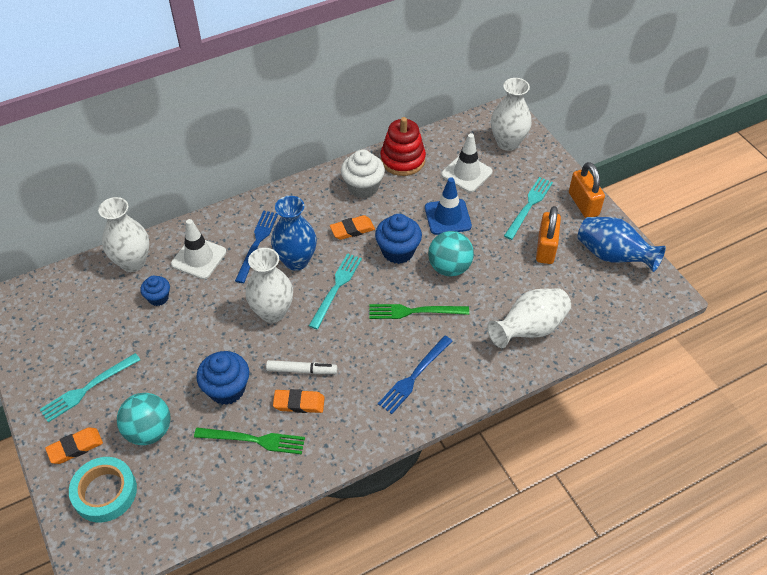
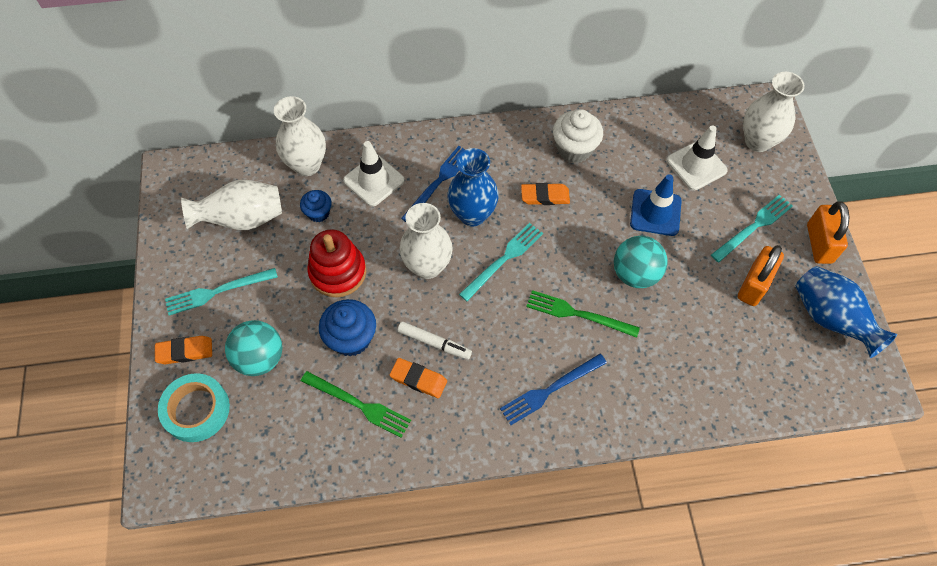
camera: 20 degrees right, 10 degrees up
blue cupcake [375,214,422,264] -> none
red stacking toy [381,117,426,176] -> red stacking toy moved to [308,229,366,297]
white vase [487,288,571,348] -> white vase moved to [181,180,282,230]

